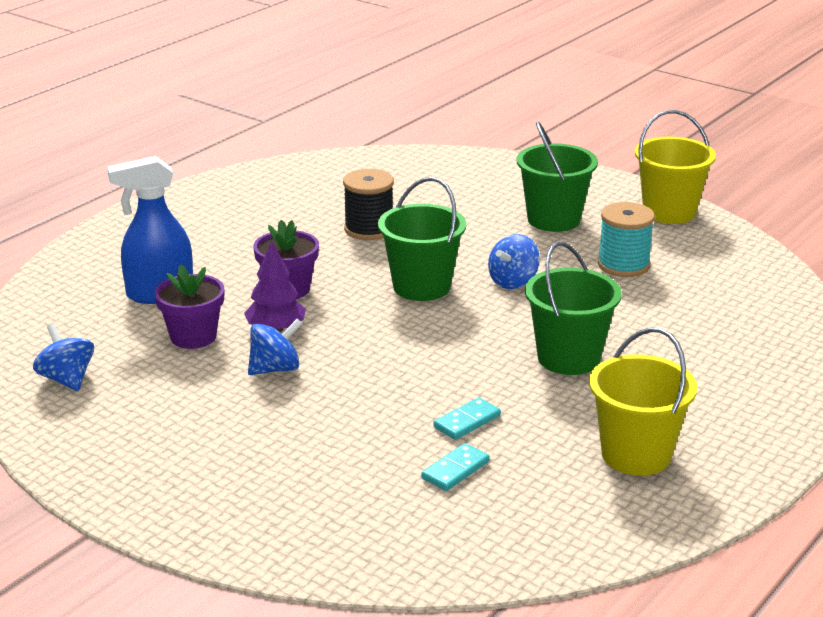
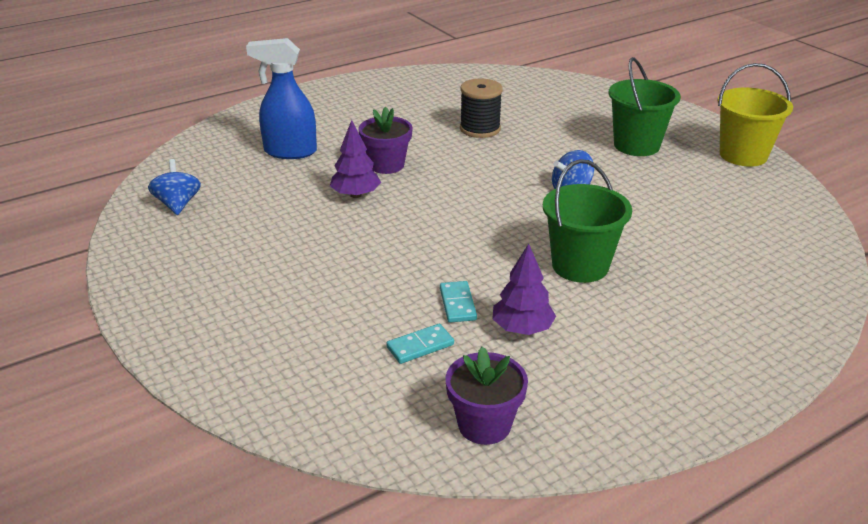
camera: 20 degrees right, 5 degrees up
purple flower pot [155,264,225,349] -> purple flower pot moved to [445,347,528,445]
blue spinning top [248,319,302,375] -> none
green bucket [378,177,466,301] -> none
turquoise domino [433,397,501,440] -> turquoise domino turned 75 degrees counterclockwise [440,281,477,323]
yellow bucket [589,327,697,476] -> none
turquoise spool [598,202,655,277] -> none
none -> purple tree [492,244,556,335]

